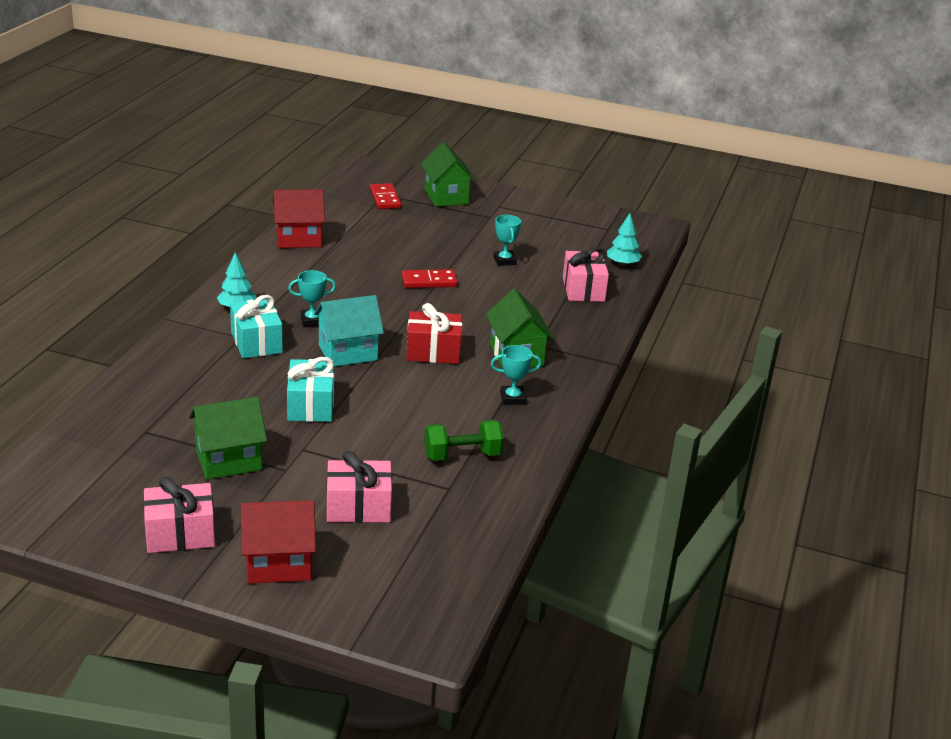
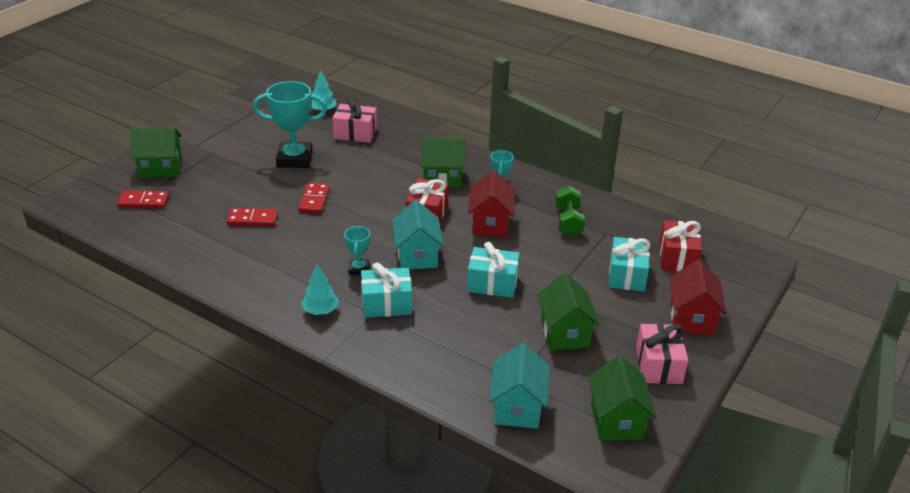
camera: 75 degrees left, 5 degrees up
red house [273,189,325,248] -> red house moved to [468,170,515,237]
pink gift [326,451,392,523] -> turquoise gift [609,237,650,292]
turquoise trophy [493,215,521,266] -> turquoise trophy [253,81,327,168], size x1.99
none -> red domino [226,208,278,226]
none -> turquoise house [489,343,550,429]
none -> green house [588,355,657,441]
none -> red gift [659,220,702,271]

